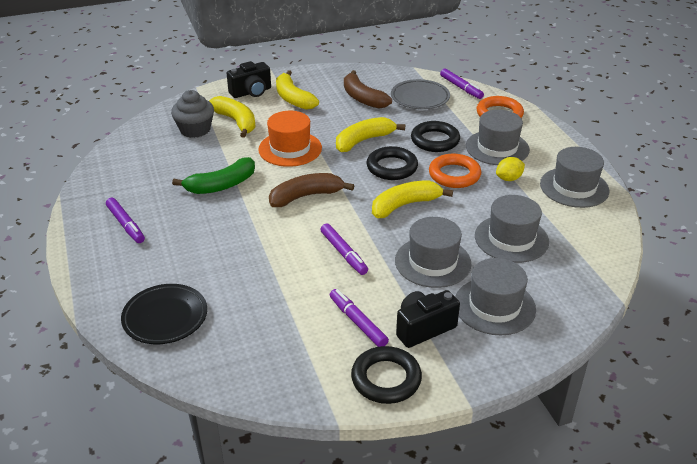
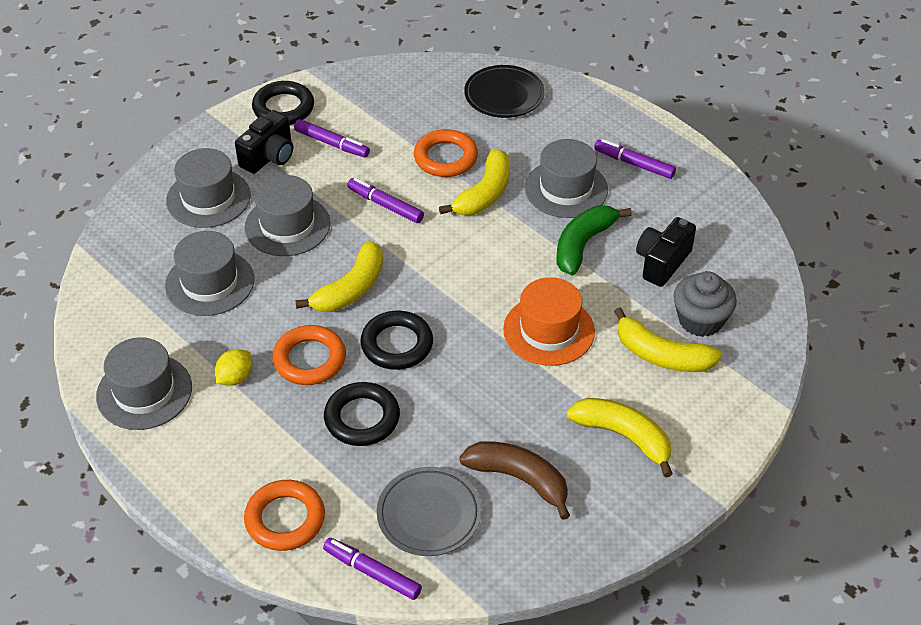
camera: 155 degrees right, 10 degrees up
black camera [226,61,271,98] -> black camera moved to [636,217,696,287]
brown banana [269,173,354,207] -> none
yellow banana [336,117,405,152] -> yellow banana moved to [439,149,510,215]
grey hat [466,110,530,165] -> grey hat moved to [525,139,608,218]
none -> orange ring [414,129,478,177]

